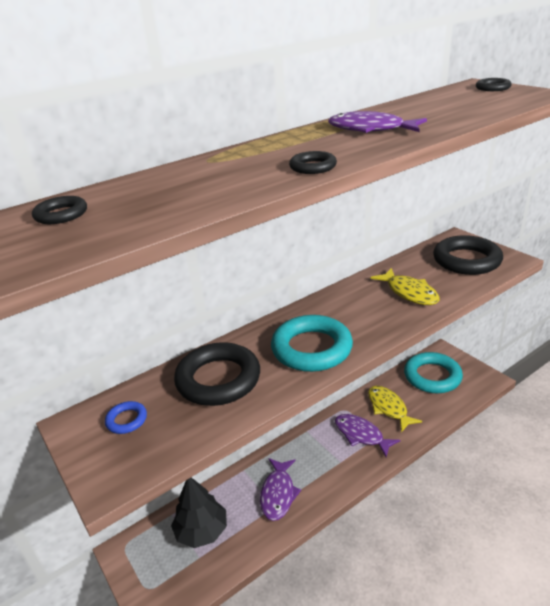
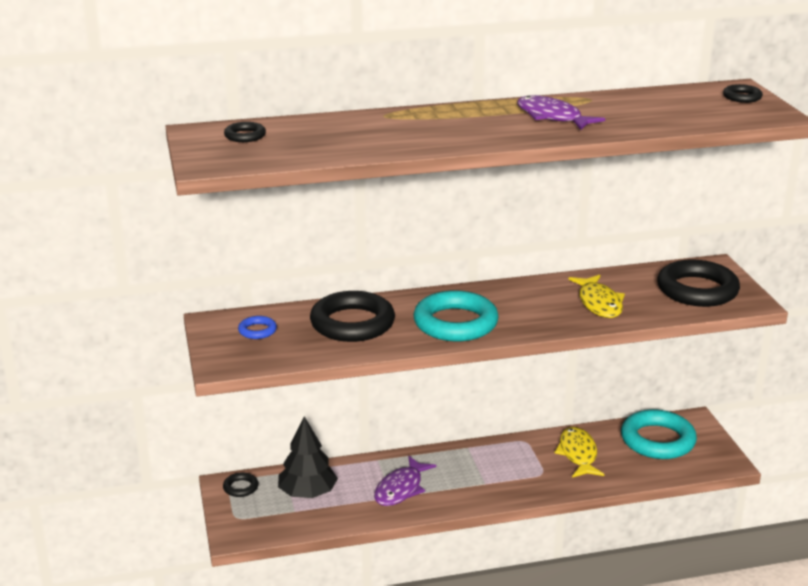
camera: 20 degrees right, 5 degrees down
black ring [289,151,337,174] -> black ring moved to [223,472,259,497]
purple fish [335,414,401,457] -> none

